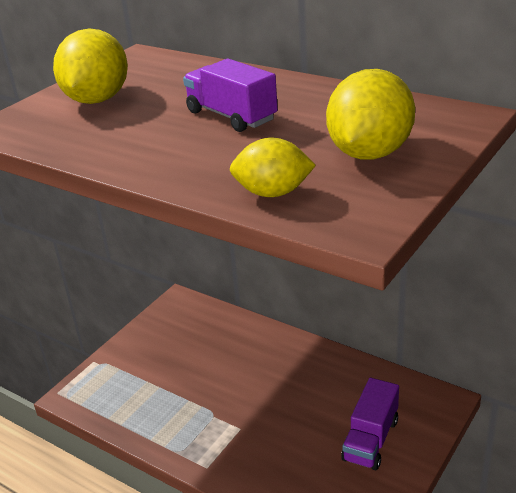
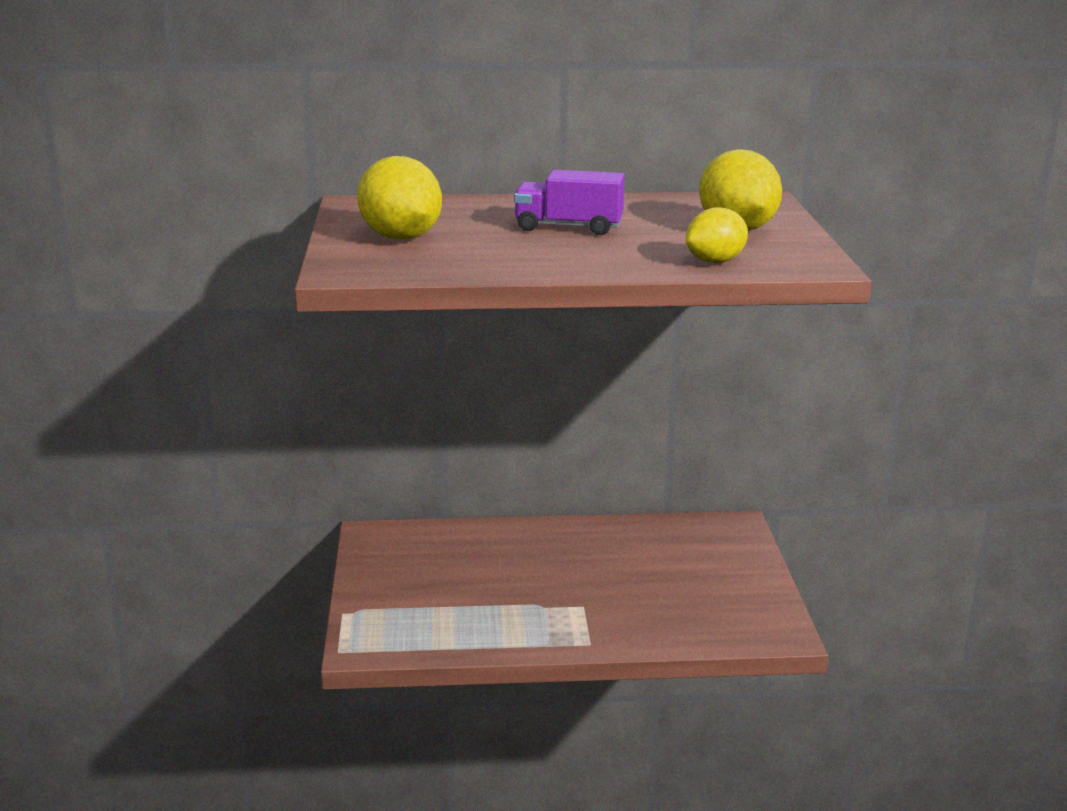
camera: 40 degrees left, 10 degrees down
purple truck [341,378,399,470] -> none

